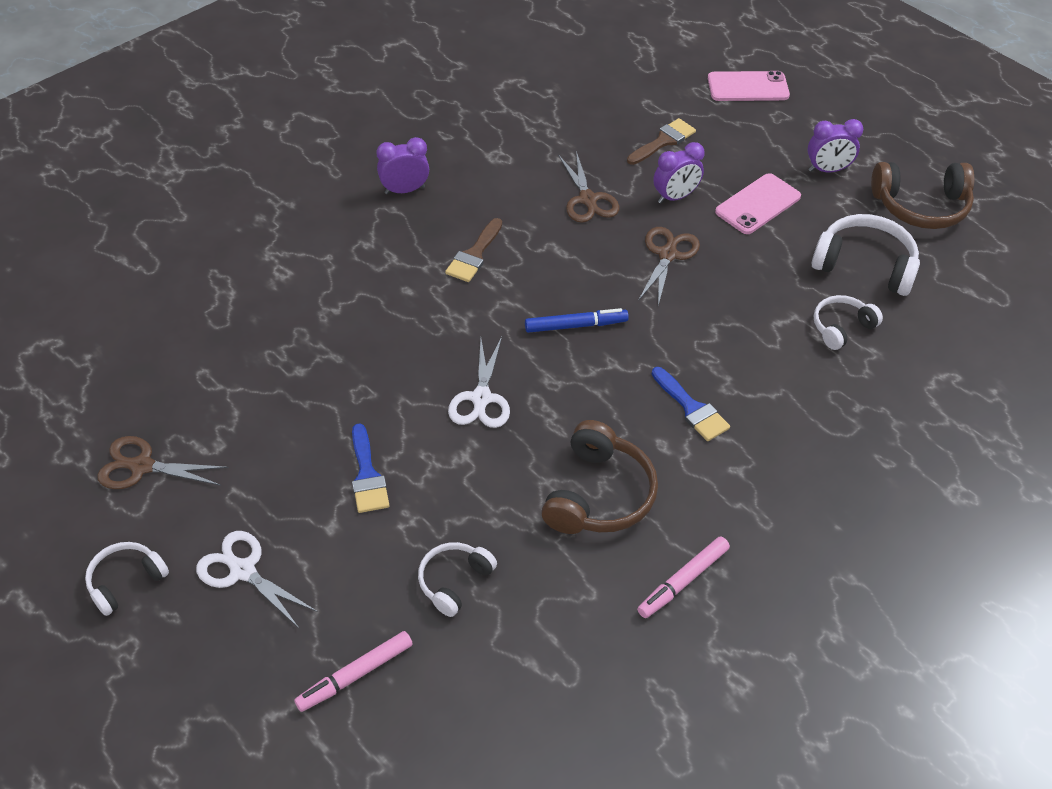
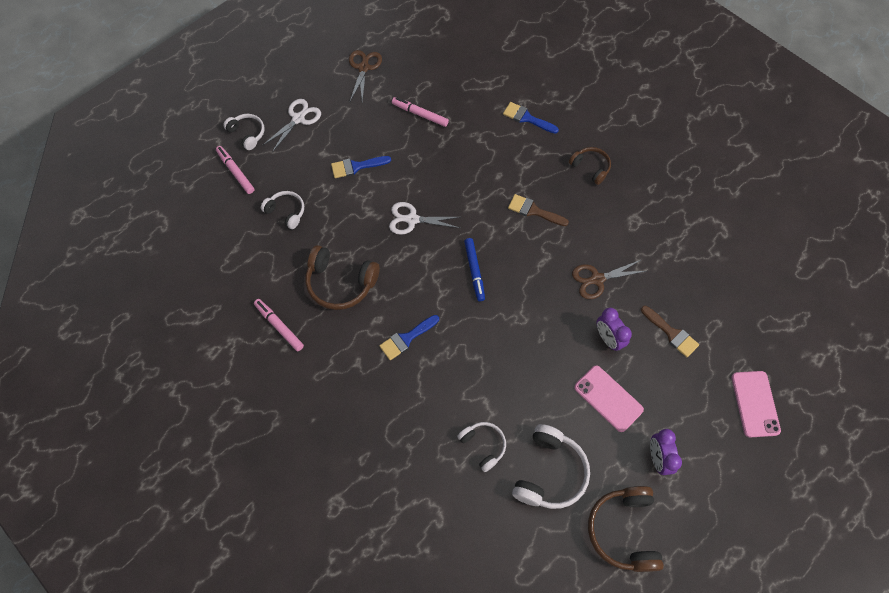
camera: 90 degrees right, 15 degrees up
white headphones [85,542,169,616] -> white headphones moved to [223,114,264,150]
purple clock [376,137,429,194] -> brown headphones [569,147,611,185]
brown scissors [638,227,700,306] -> none
none -> pink marker [392,97,449,127]
none -> blue brush [503,102,559,134]

